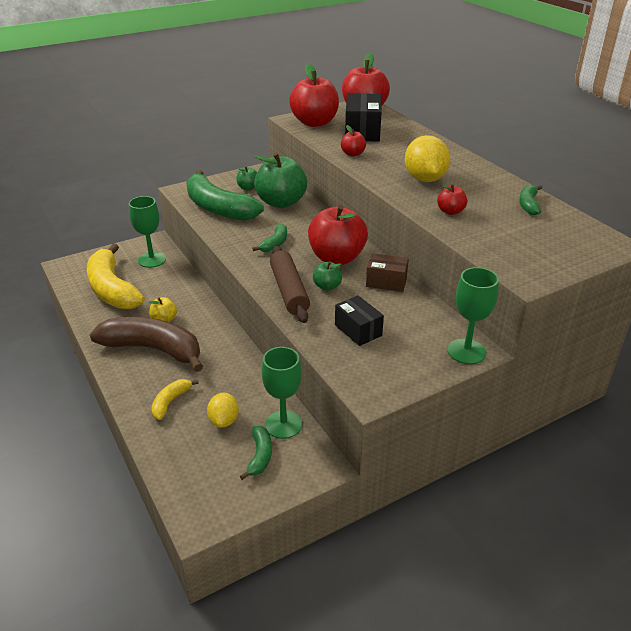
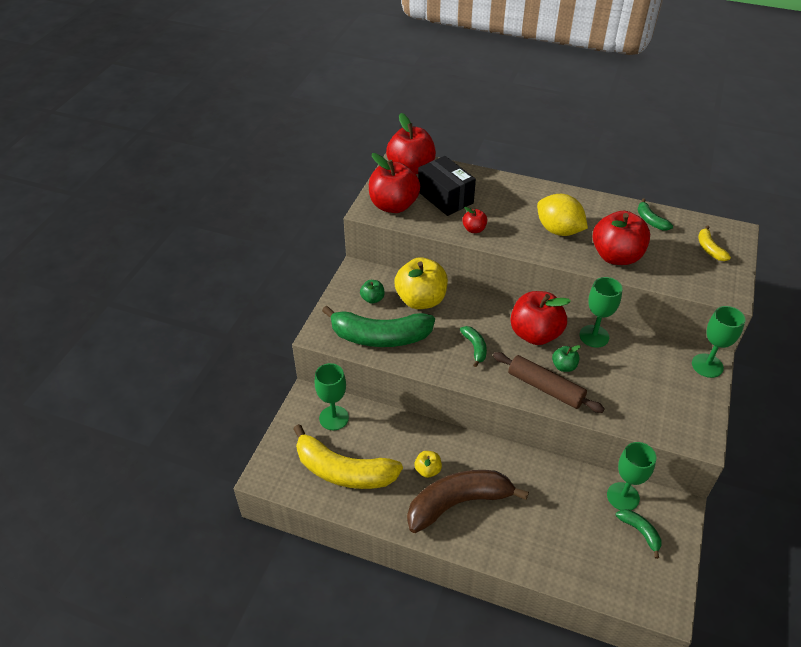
camera: 40 degrees left, 10 degrees up
yellow banana [151,379,199,420] -> yellow banana moved to [698,225,731,261]
yellow lemon [207,393,239,428] -> none
green apple [254,152,307,208] -> yellow apple [394,257,448,309]
black box [335,295,384,346] -> none
brown box [366,253,409,292] -> green goblet [579,277,623,348]
red apple [437,184,467,215] -> red apple [592,211,650,265], size x2.14

